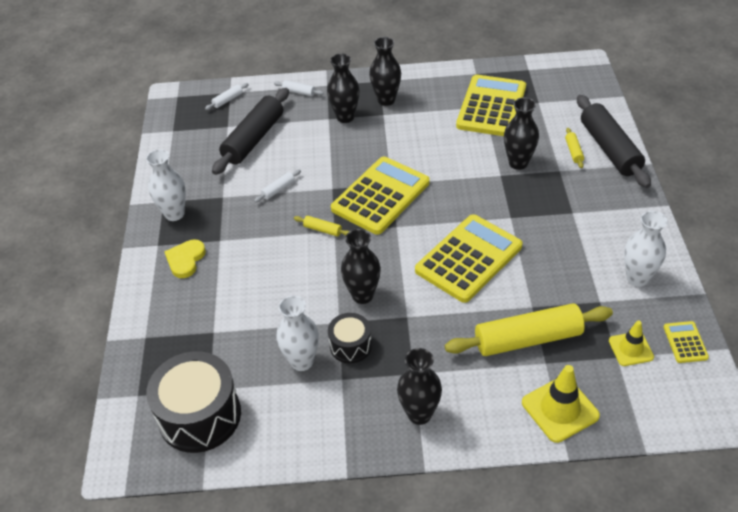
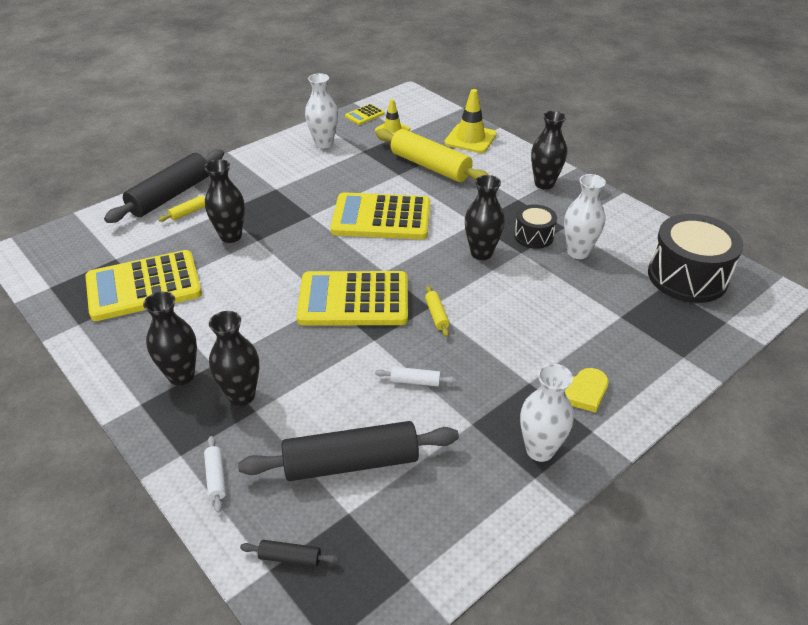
camera: 130 degrees left, 5 degrees down
white rolling pin [205,83,249,110] -> black rolling pin [240,540,339,567]

